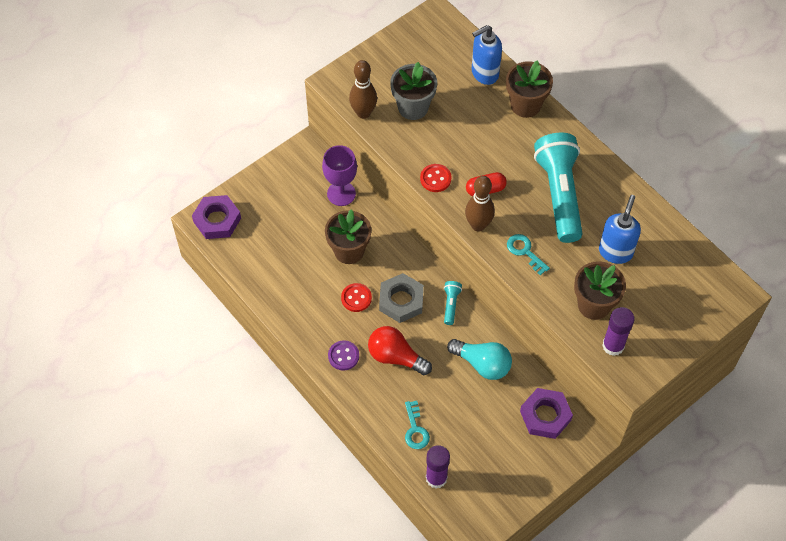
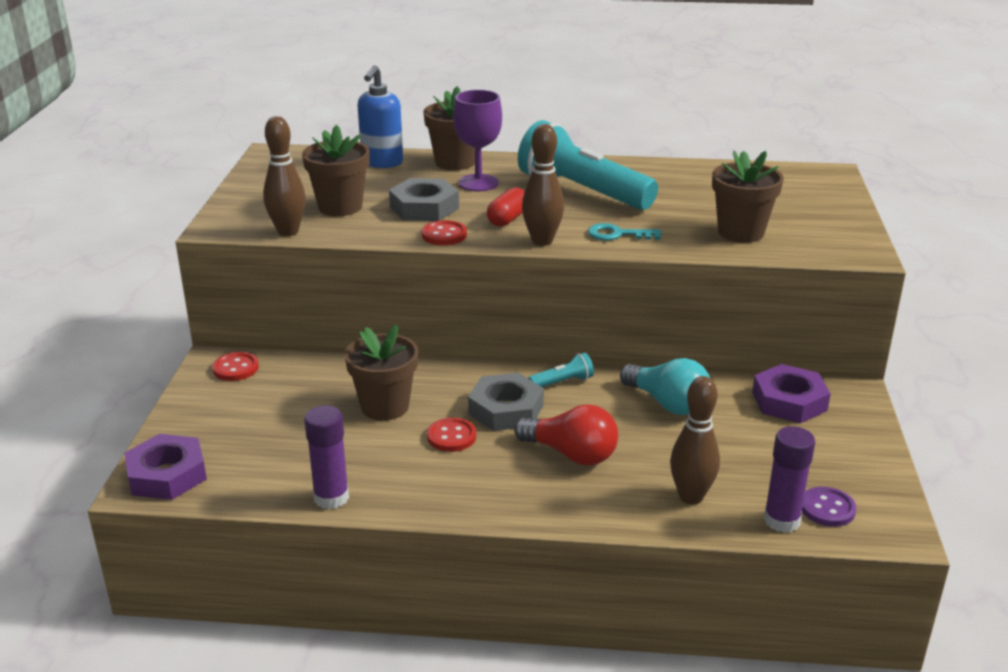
camera: 45 degrees left, 30 degrees down
purple goblet [322,145,357,206] -> purple goblet moved to [453,90,502,191]
purple button [328,340,359,370] -> purple button moved to [802,487,856,527]
red light bulb [368,326,432,375] -> red light bulb turned 135 degrees counterclockwise [514,404,618,465]
grey flower pot [390,62,437,120] -> brown flower pot [302,125,370,216]
turquoise key [405,401,430,449] -> brown bowling pin [670,376,720,505]
turquoise flashlight [444,281,462,325] -> turquoise flashlight turned 105 degrees clockwise [528,353,594,387]
turquoise light bulb [447,339,512,380] -> turquoise light bulb turned 60 degrees clockwise [620,358,710,415]
blue soap dispenser [599,195,641,264] -> none
purple glue stick [602,307,635,356] -> purple glue stick moved to [304,405,349,509]
none -> red button [212,352,259,381]
none -> grey nut [389,178,459,221]

